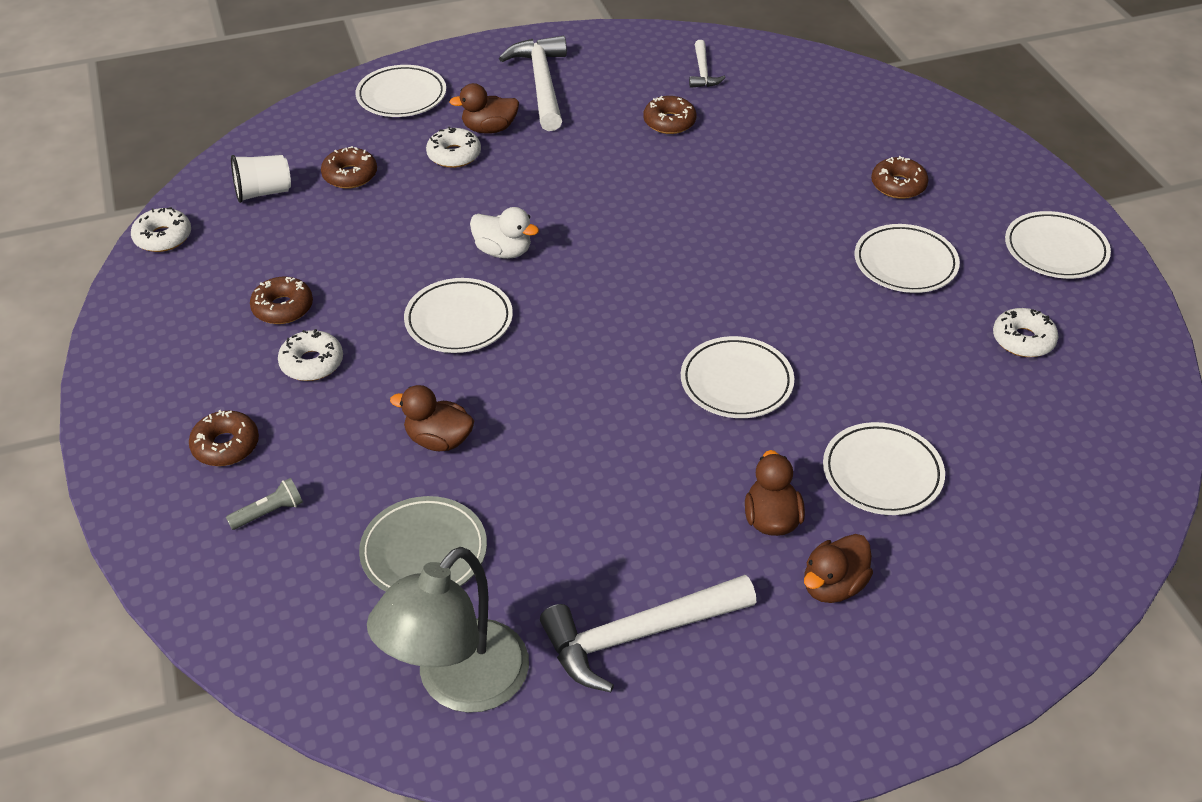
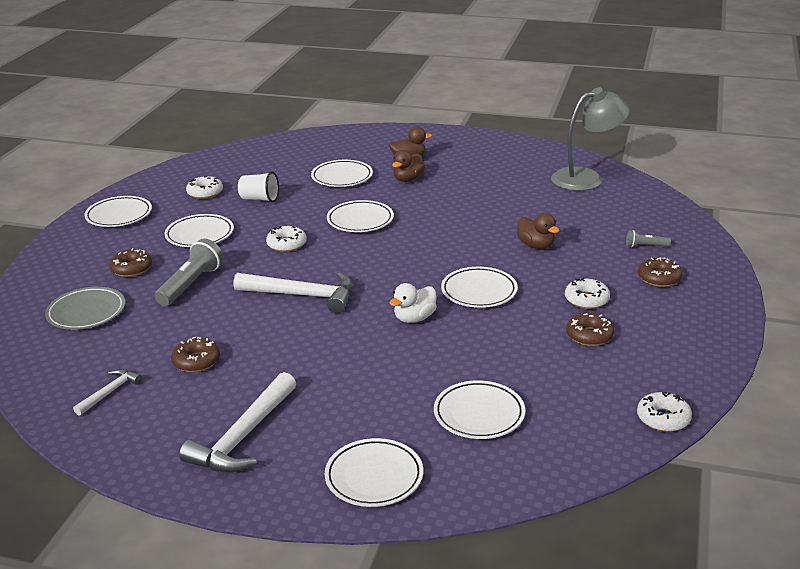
camera: 145 degrees left, 15 degrees down
white cup [231,155,291,203] -> white cup moved to [238,171,279,202]
brown donut [321,146,377,189] -> white plate [434,380,525,439]
grey plate [359,496,487,592] -> grey plate moved to [45,287,125,330]
white donut [426,127,481,168] -> white donut moved to [266,226,307,252]
brown duck [450,83,519,134] -> none
white duck [470,207,539,259] -> white duck turned 105 degrees counterclockwise [390,283,437,323]
white hammer [540,575,756,692] -> white hammer moved to [233,273,353,313]
none -> grey flashlight [155,239,223,306]

